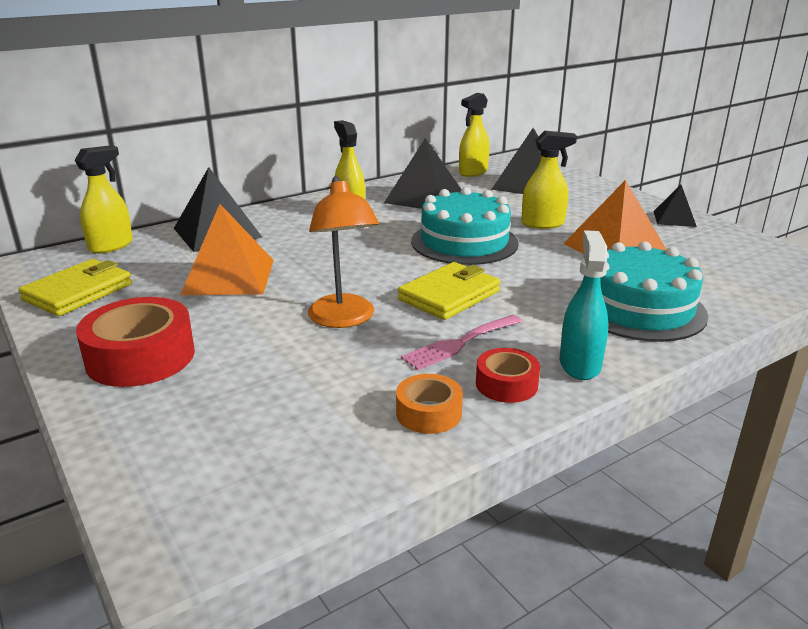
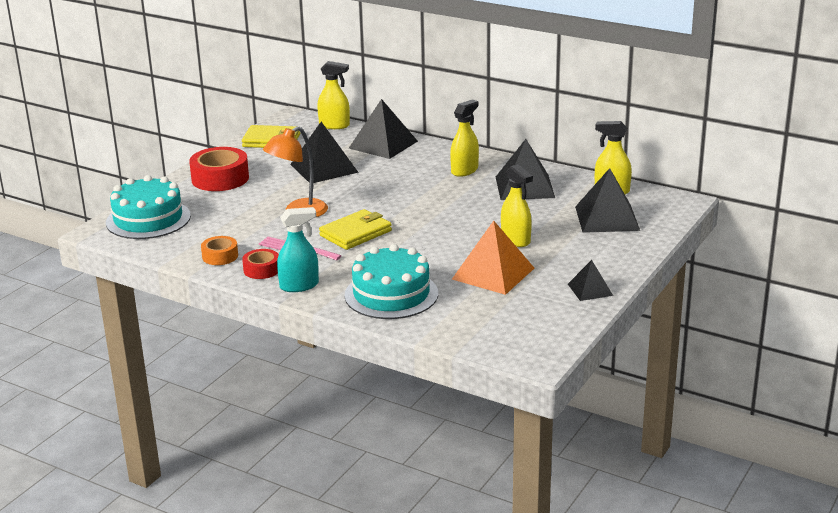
camera: 65 degrees right, 0 degrees up
orange pyramid [180,204,274,295] -> black pyramid [290,122,359,183]
yellow wallet [398,262,500,320] -> yellow wallet turned 60 degrees counterclockwise [319,209,392,250]
turquoise cake [411,187,519,265] -> turquoise cake moved to [106,175,191,239]

